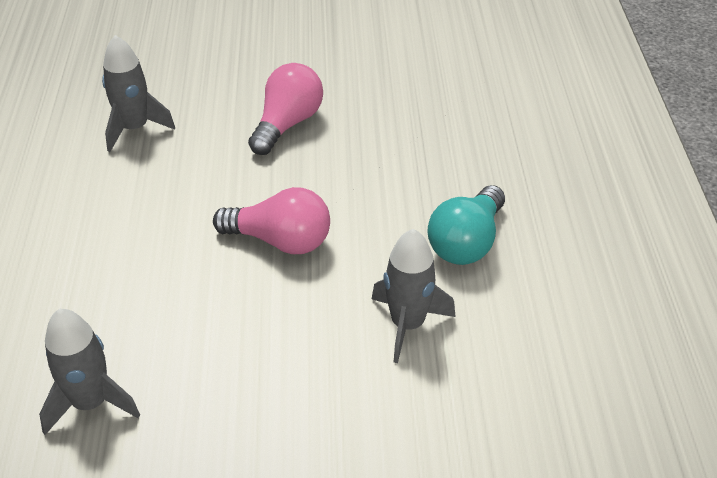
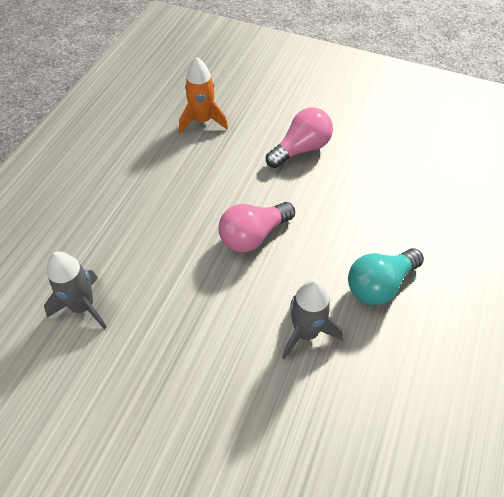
camera: 25 degrees right, 10 degrees up
grey rocket [102,35,175,152] -> orange rocket [179,57,228,133]
pink light bulb [213,187,330,254] -> pink light bulb turned 105 degrees clockwise [218,202,295,252]

